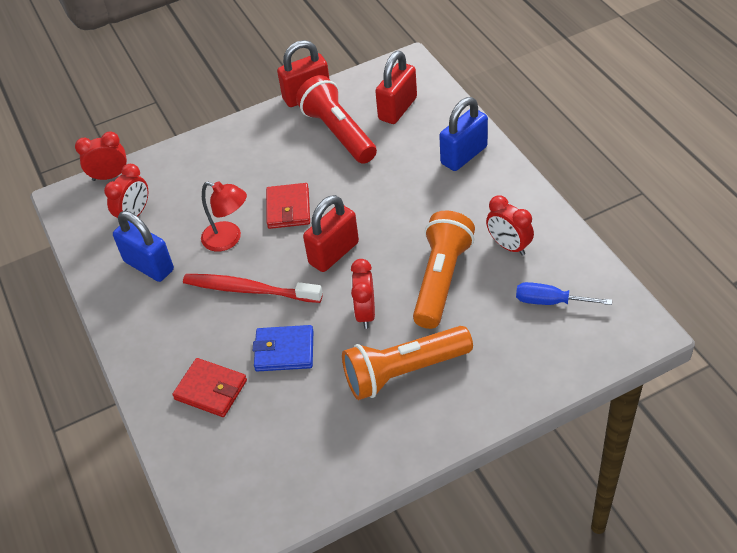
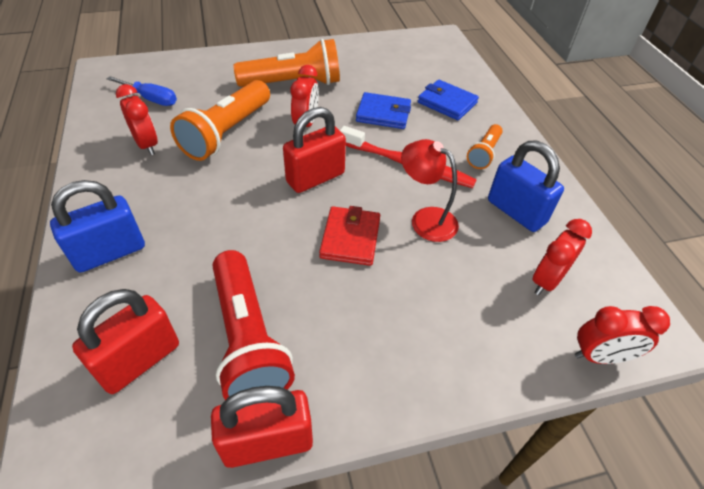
camera: 175 degrees left, 0 degrees up
red wallet [172,358,247,417] -> blue wallet [418,80,479,120]
none -> orange flashlight [467,124,503,169]

